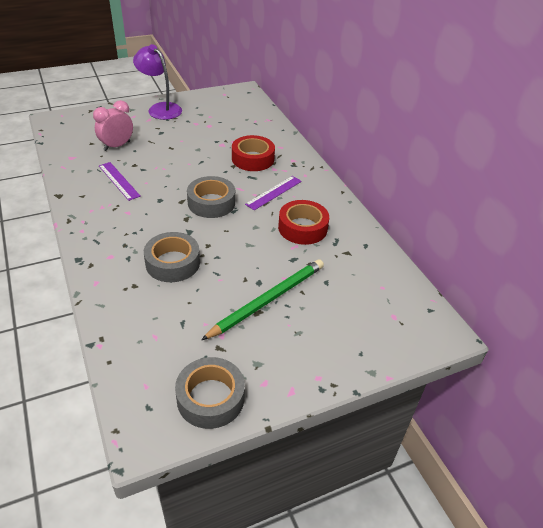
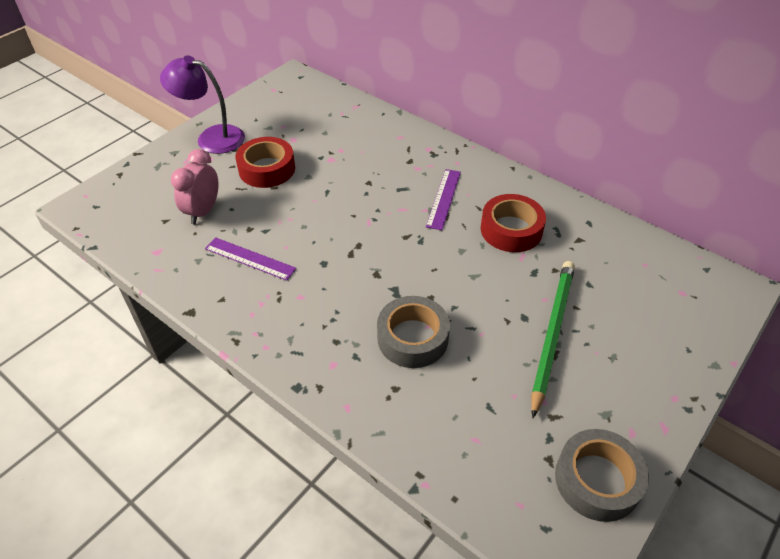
camera: 25 degrees left, 5 degrees up
grey tape [187,176,235,218] -> none
red tape [232,135,275,171] -> red tape moved to [235,137,295,188]

